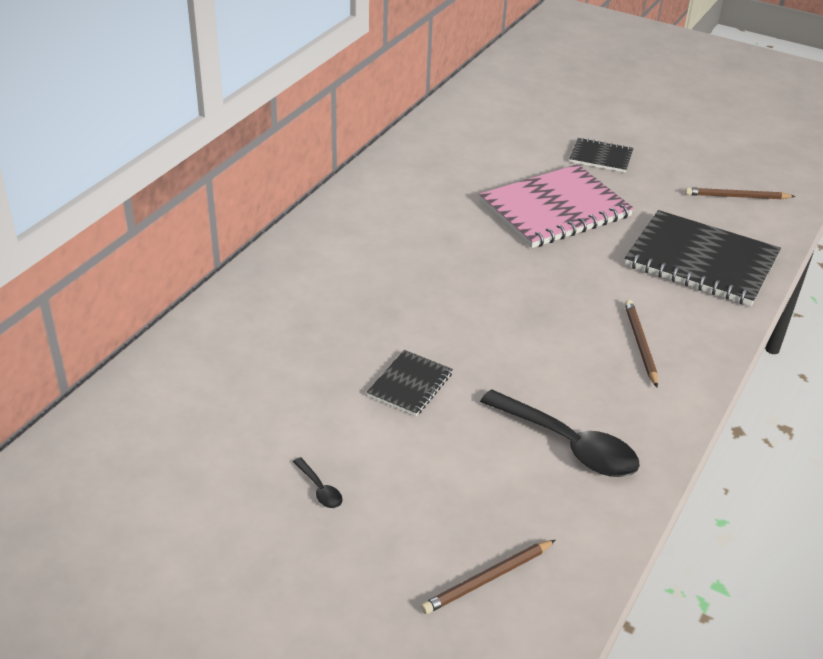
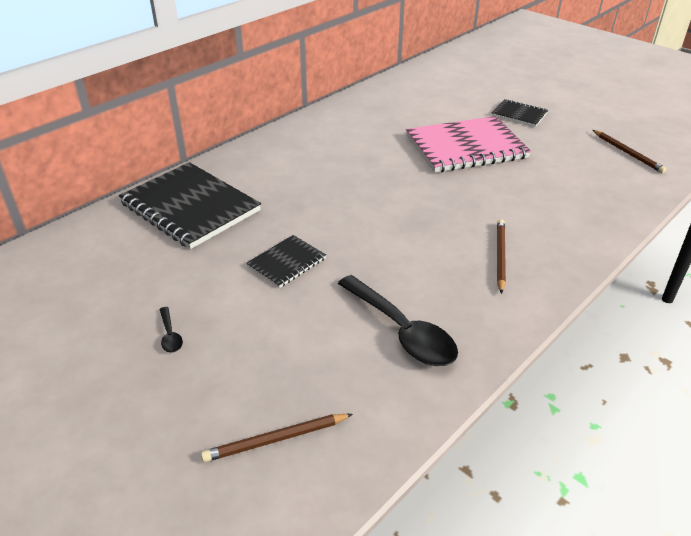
camera: 15 degrees right, 0 degrees up
black notebook [625,210,781,306] -> black notebook moved to [119,162,261,249]
brown pencil [685,187,796,200] -> brown pencil turned 135 degrees counterclockwise [593,130,667,173]

